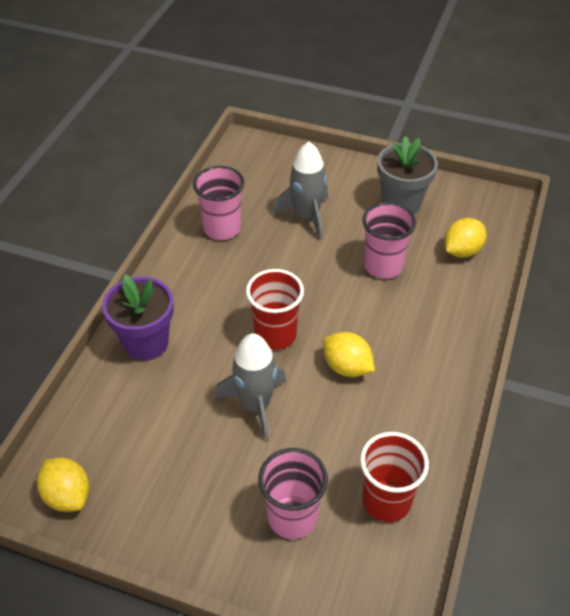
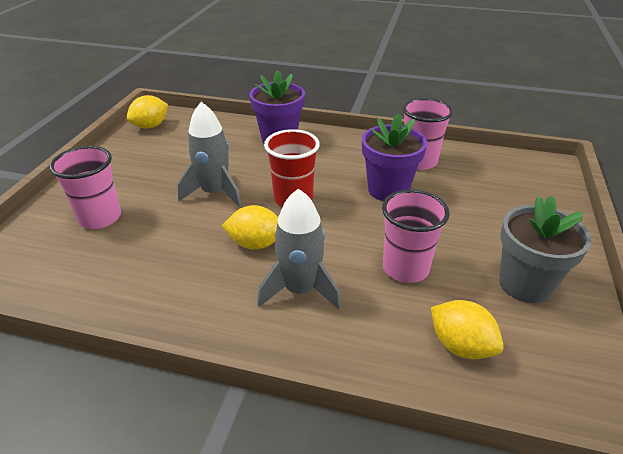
camera: 85 degrees right, 10 degrees down
grey rocket [272,142,328,240] -> grey rocket moved to [257,189,341,310]
yellow lemon [323,332,375,377] -> yellow lemon turned 60 degrees clockwise [222,205,278,250]
red cup [360,432,429,522] -> none
none -> purple flower pot [362,113,427,201]

